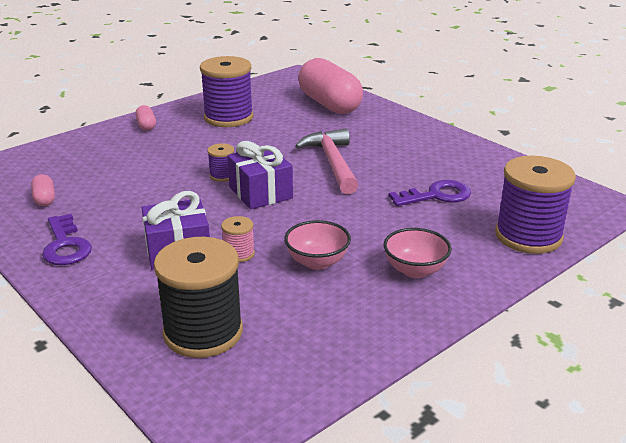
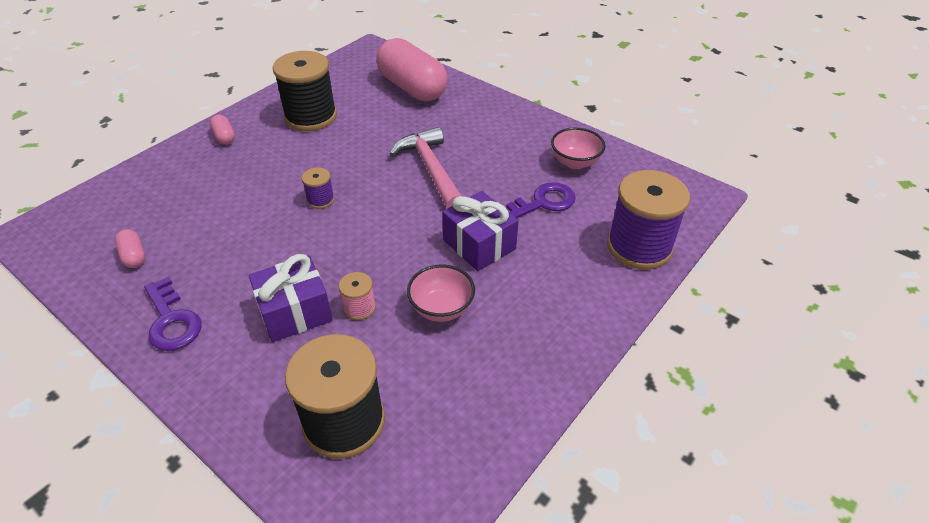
camera: 10 degrees left, 15 degrees up
purple spool [200,56,254,127] -> black spool [273,51,337,131]
purple gift [228,141,293,209] -> purple gift moved to [442,191,519,271]
pink bowl [383,228,452,278] -> pink bowl moved to [551,128,606,169]

